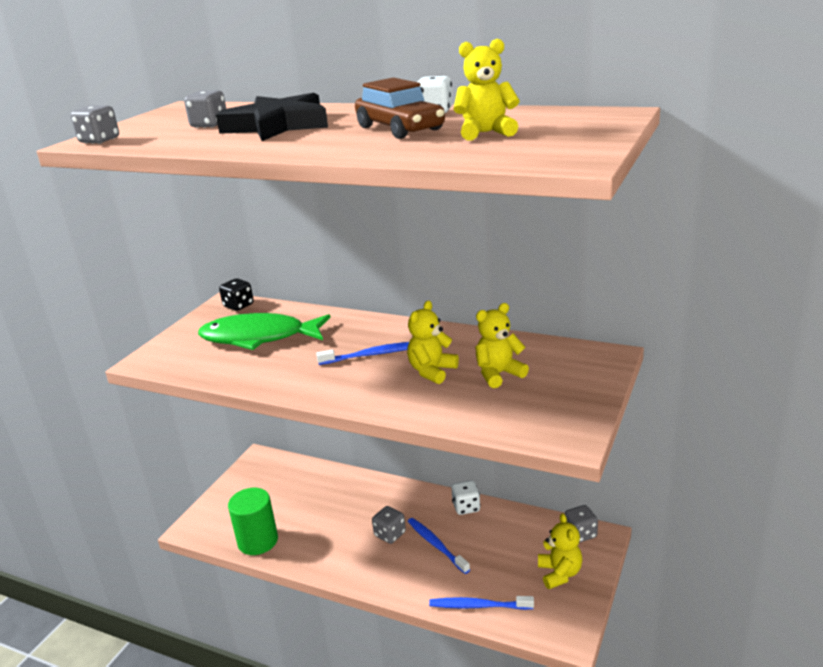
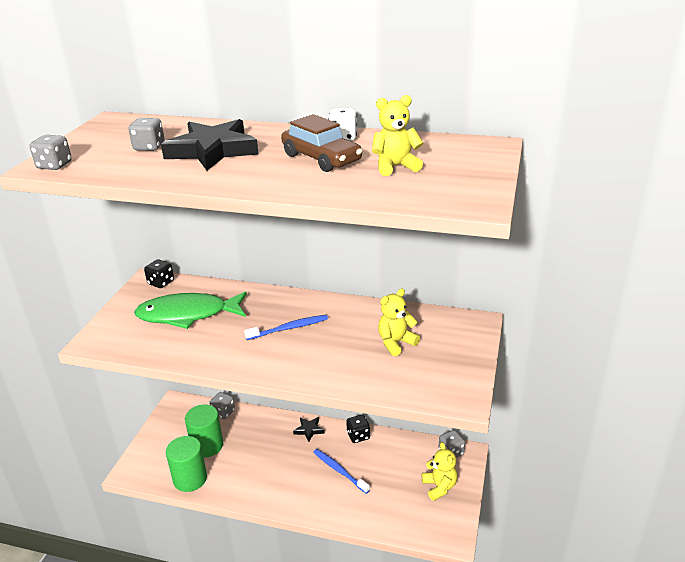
camera: 10 degrees left, 5 degrees up
grey dice [372,506,406,544] -> grey dice moved to [209,392,235,419]
yellow teddy bear [407,301,459,384] -> none
blue toothbrush [429,596,534,610] -> none
white dice [452,481,481,515] -> black dice [346,415,370,443]
none -> green cylinder [185,405,223,457]
none -> black star [293,417,325,442]

